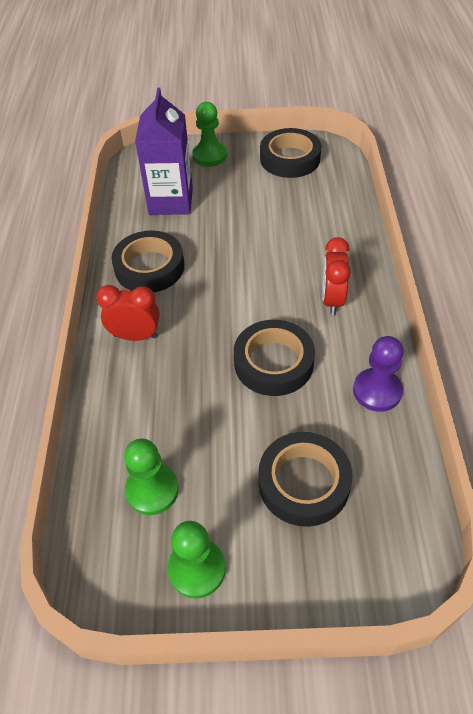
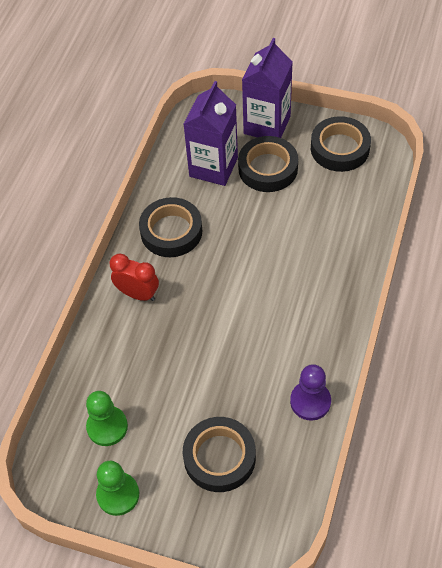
camera: 20 degrees right, 5 degrees up
green pawn [192,102,227,167] -> purple carton [242,38,293,138]
black tape [234,320,315,396] -> black tape moved to [238,136,298,192]
red clock [322,237,351,315] -> none

